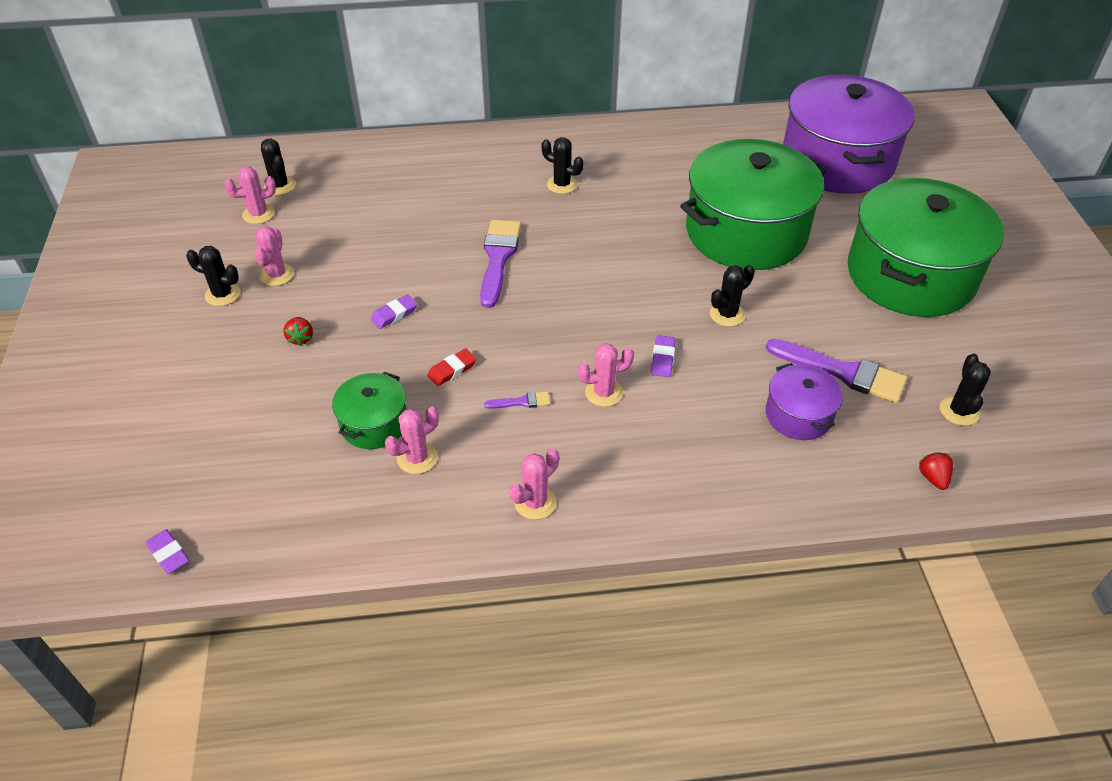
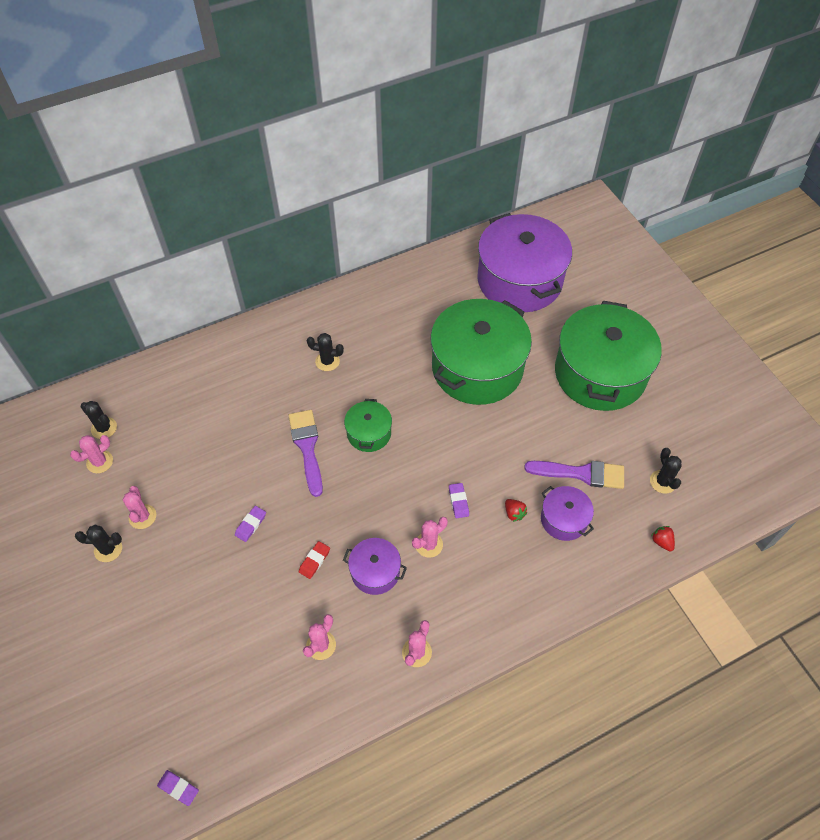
camera: 20 degrees left, 10 degrees up
red strawberry [283,317,313,346] -> red strawberry moved to [505,499,527,522]
green pot [332,372,407,449] -> green pot moved to [344,399,392,452]
purple brush [484,391,550,409] -> purple pot [343,538,407,595]
black cactus [710,265,755,327] -> none

